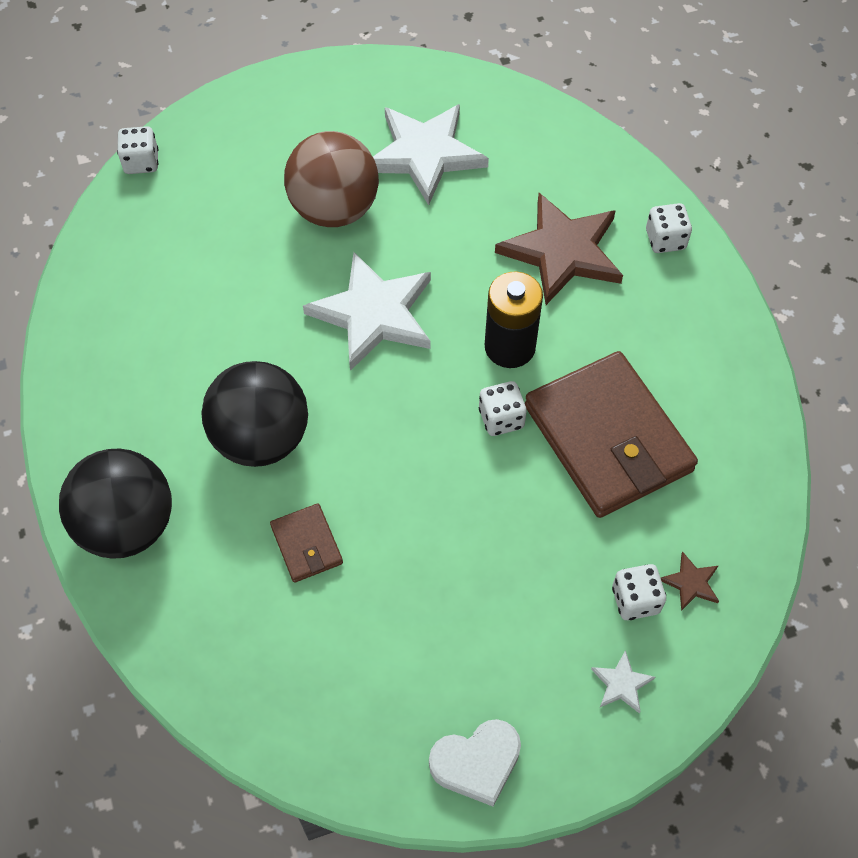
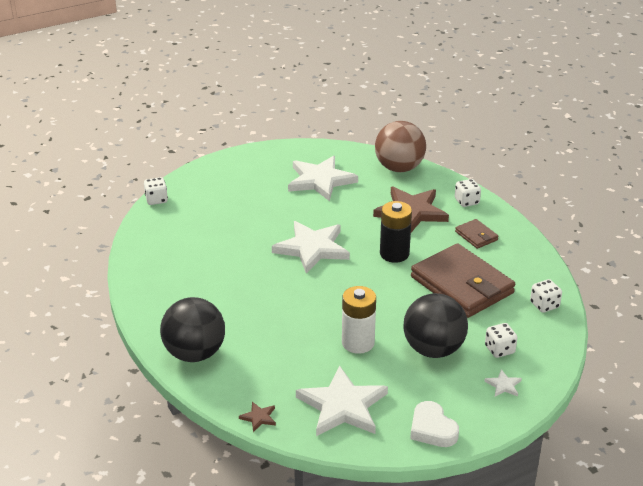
camera: 10 degrees left, 25 degrees down
black ball [201,361,308,467] -> black ball moved to [403,293,468,358]
brown wallet [270,504,343,583] -> brown wallet moved to [455,219,499,249]
brown ball [284,131,379,227] -> brown ball moved to [375,121,426,172]
white heart [429,719,521,807] -> white heart turned 90 degrees clockwise [410,401,459,447]
white dice [479,381,527,436] -> white dice moved to [530,279,562,313]
brown star [661,552,719,611] -> brown star moved to [239,402,276,432]
none -> white star [296,366,388,436]
none -> white battery [342,286,376,354]

